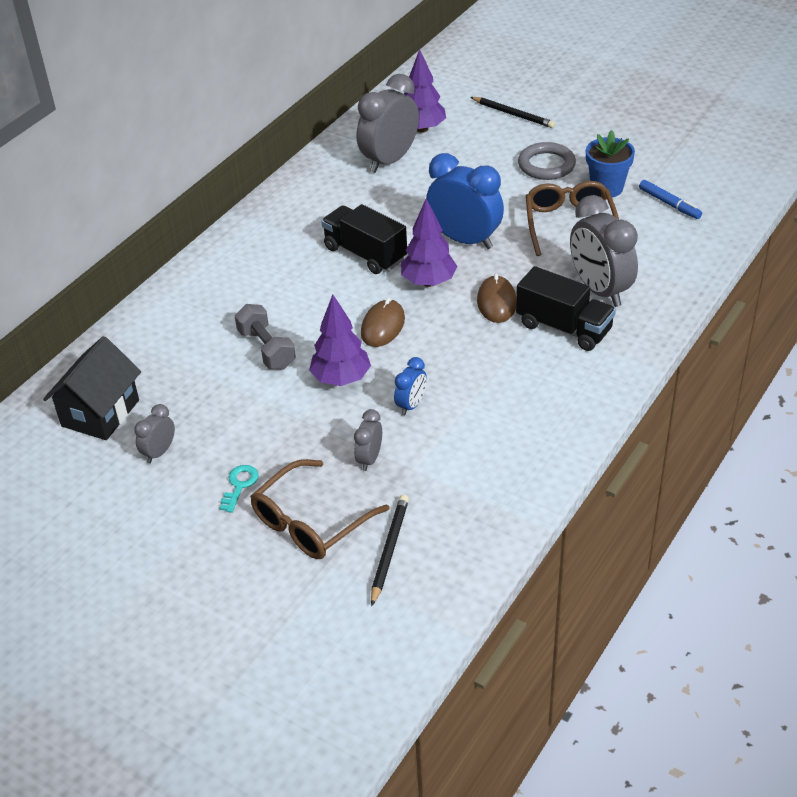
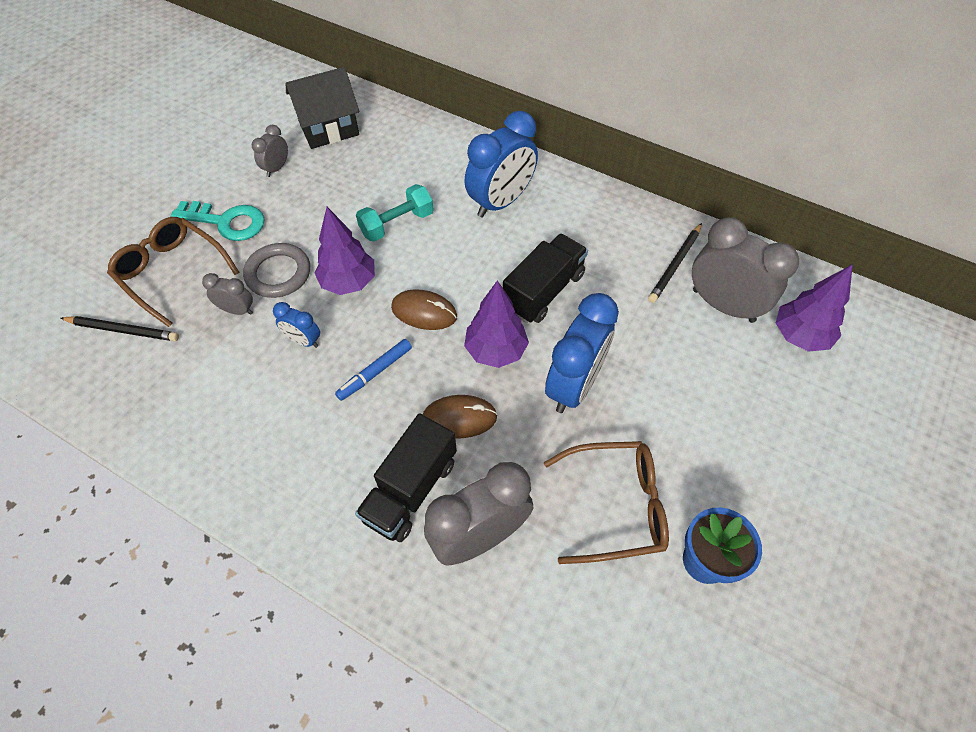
camera: 85 degrees right, 15 degrees up
black house [43,336,141,440] -> black house turned 45 degrees counterclockwise [286,67,360,149]
grey clock [134,404,175,463] -> grey clock turned 90 degrees counterclockwise [252,125,288,177]
turquoise key [219,465,259,513] -> turquoise key [171,201,265,241], size x1.80
grey dumbbell [235,304,296,369] -> turquoise dumbbell [356,184,434,242]
black pencil [471,97,555,128] -> black pencil moved to [648,223,702,303]
grey ring [518,142,576,180] -> grey ring moved to [243,243,310,298]
blue marker [639,180,702,219] -> blue marker moved to [335,339,412,401]
none -> blue clock [464,111,538,218]

